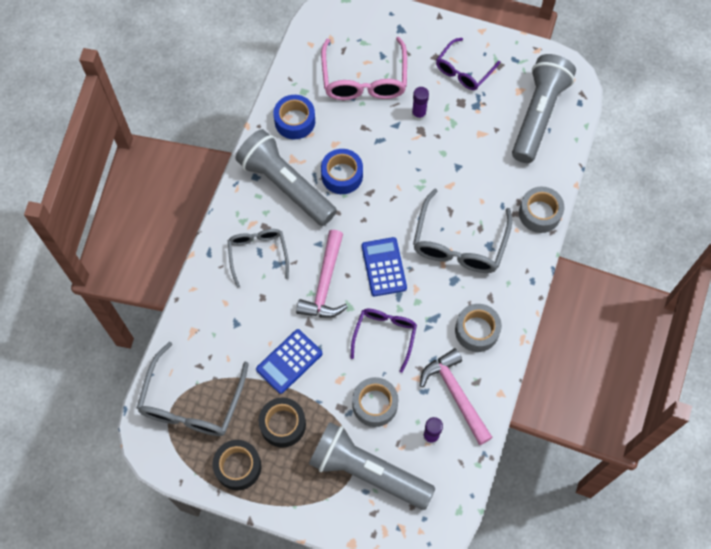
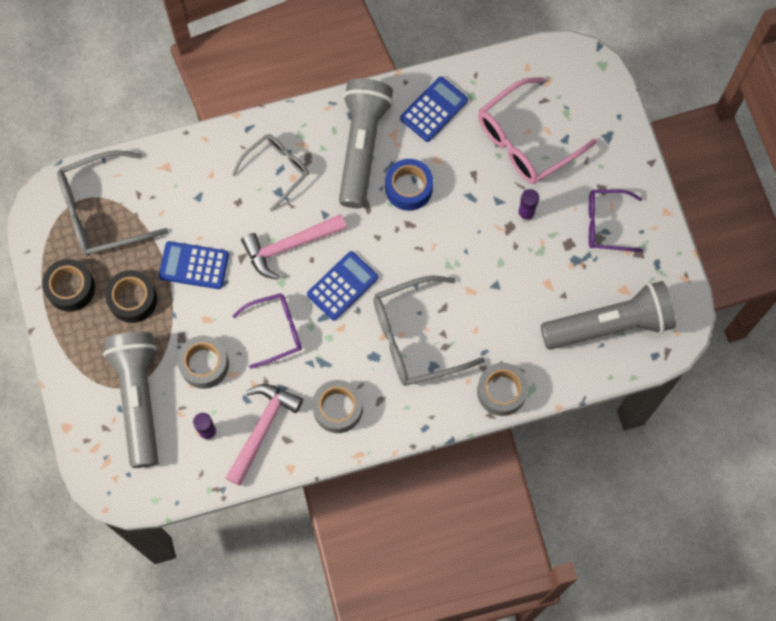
camera: 55 degrees right, 5 degrees up
blue tape [273,95,315,139] -> blue calculator [400,76,468,142]

